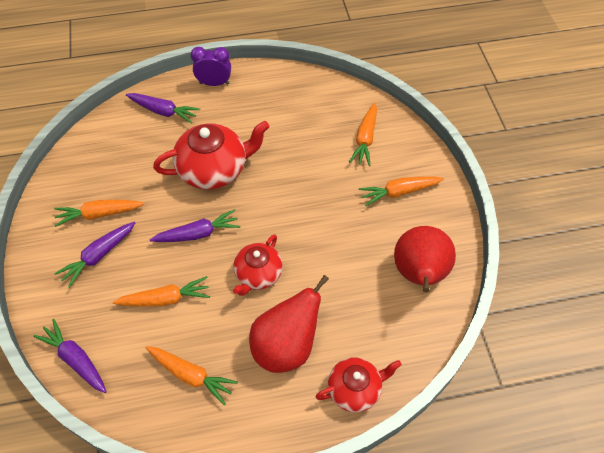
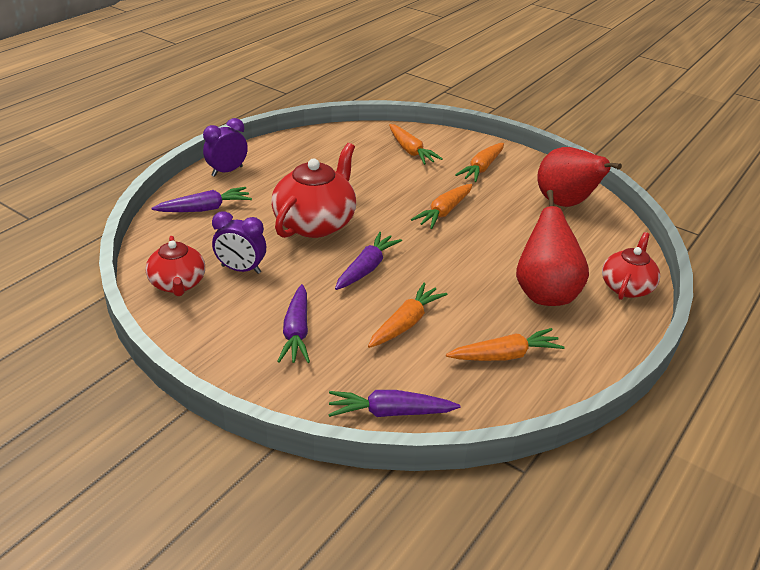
camera: 45 degrees left, 20 degrees down
orange carrot [54,200,144,227] -> orange carrot moved to [411,184,472,229]
red teapot [233,234,283,296] -> red teapot moved to [146,236,205,296]
none -> purple clock [212,211,266,274]

